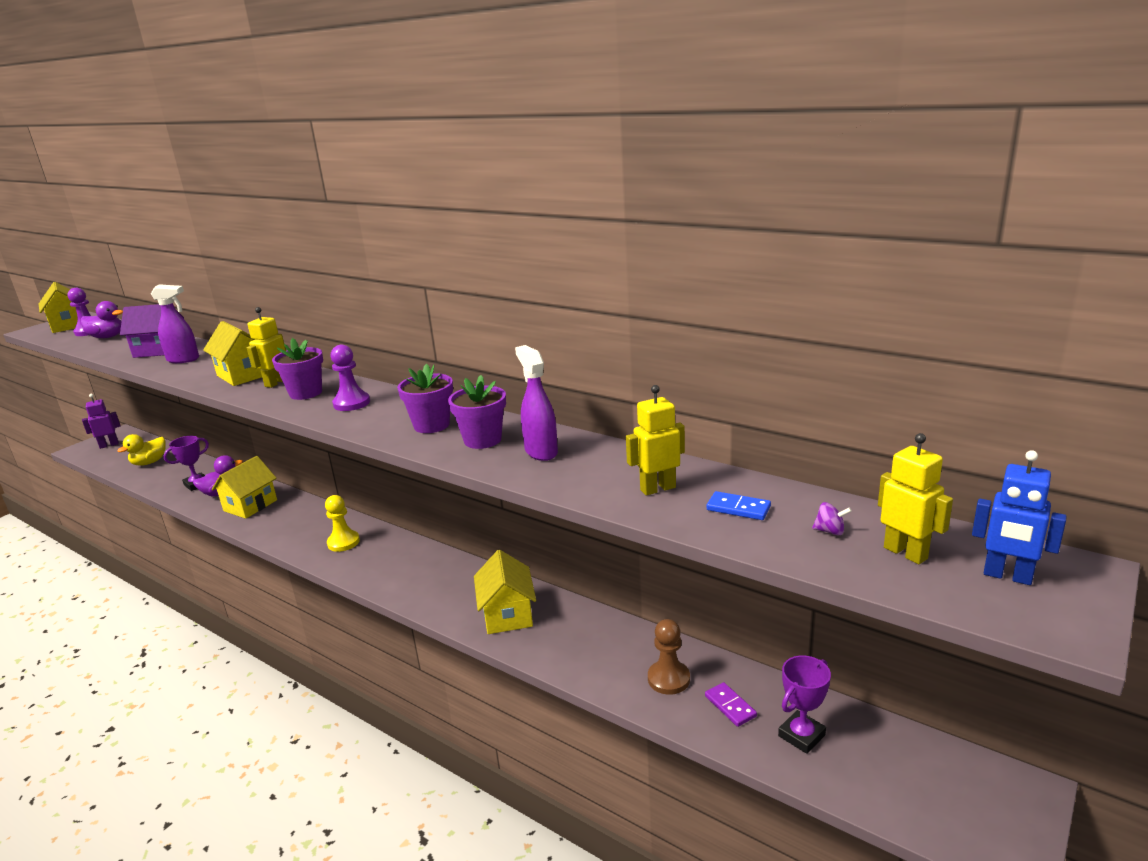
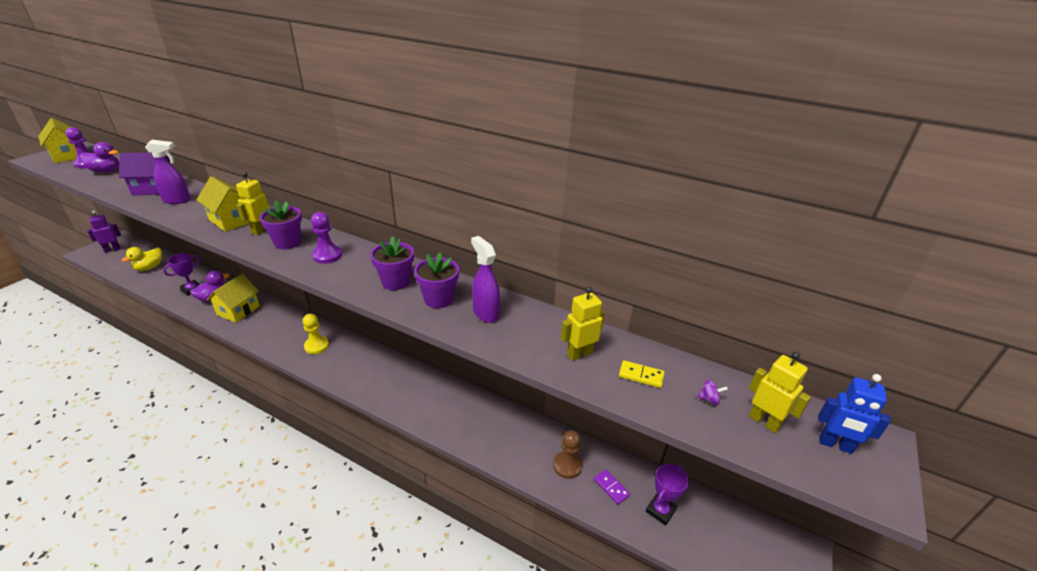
camera: 10 degrees left, 10 degrees up
yellow house [474,550,536,634] -> none
blue domino [707,491,771,520] -> yellow domino [619,360,665,388]

